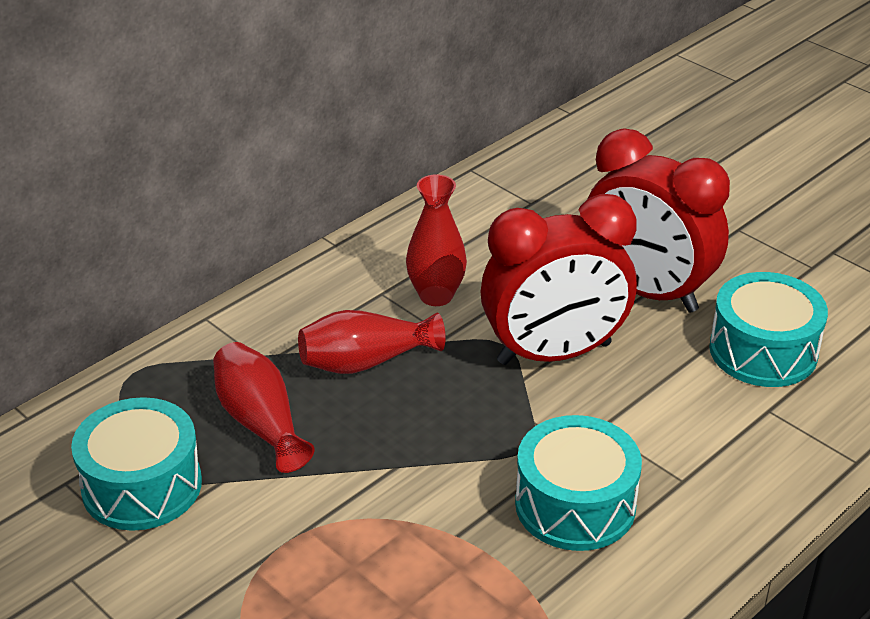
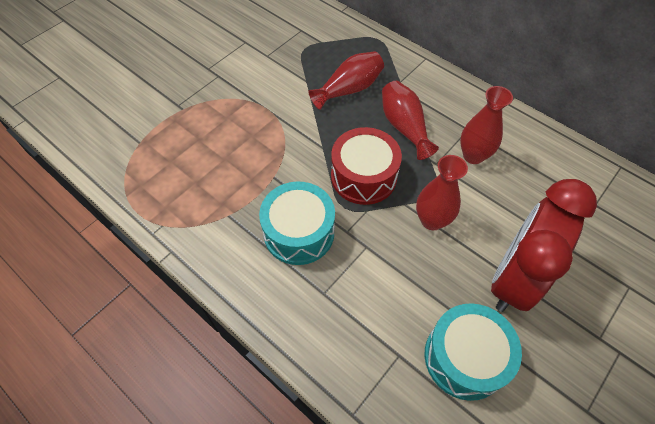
camera: 85 degrees right, 20 degrees up
turquoise drum [71,397,202,531] -> none
red clock [480,194,637,365] -> red vase [416,155,468,230]
none -> red drum [331,127,402,205]

